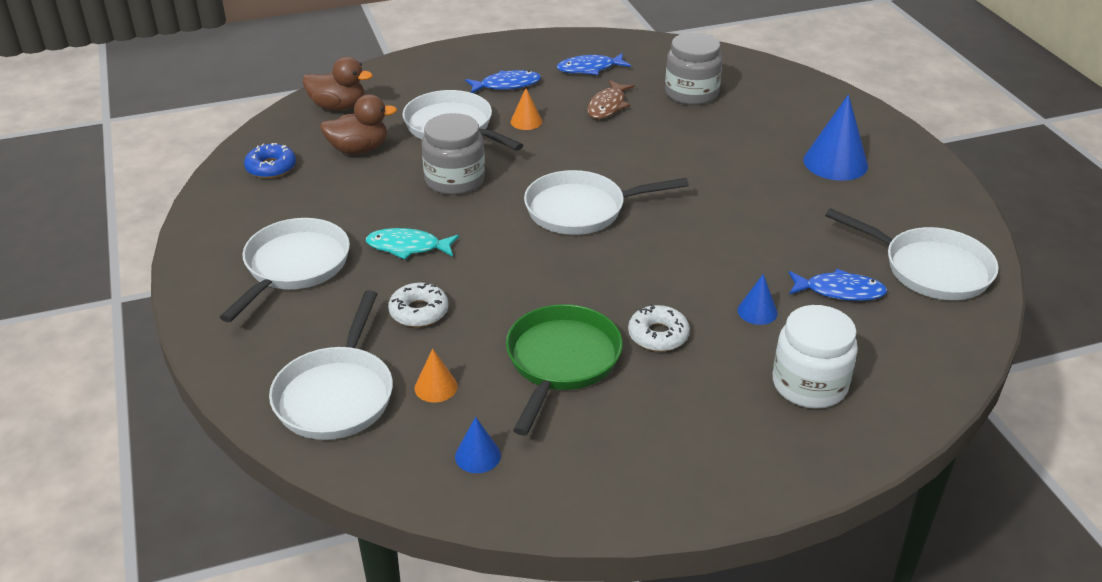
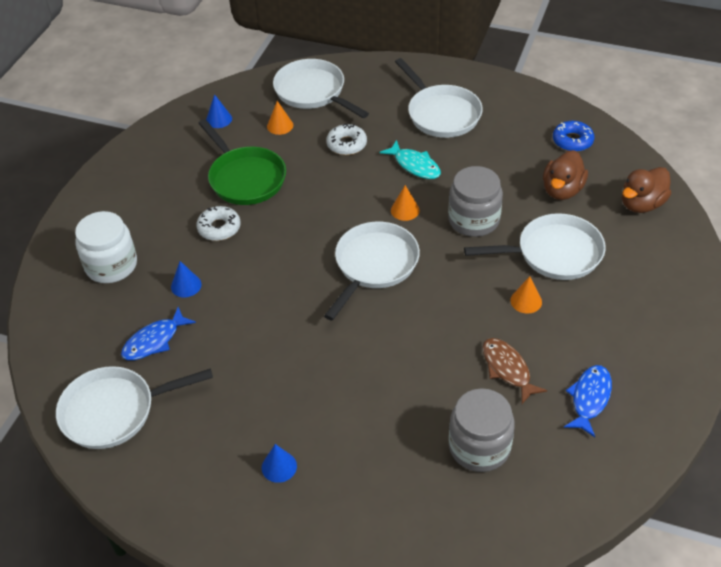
camera: 130 degrees right, 10 degrees up
turquoise fish [366,228,459,260] -> turquoise fish turned 90 degrees clockwise [380,140,441,179]
blue fish [465,70,541,93] -> none
blue cone [803,94,868,181] -> blue cone [262,444,297,483], size x0.53
none -> orange cone [391,185,420,221]

